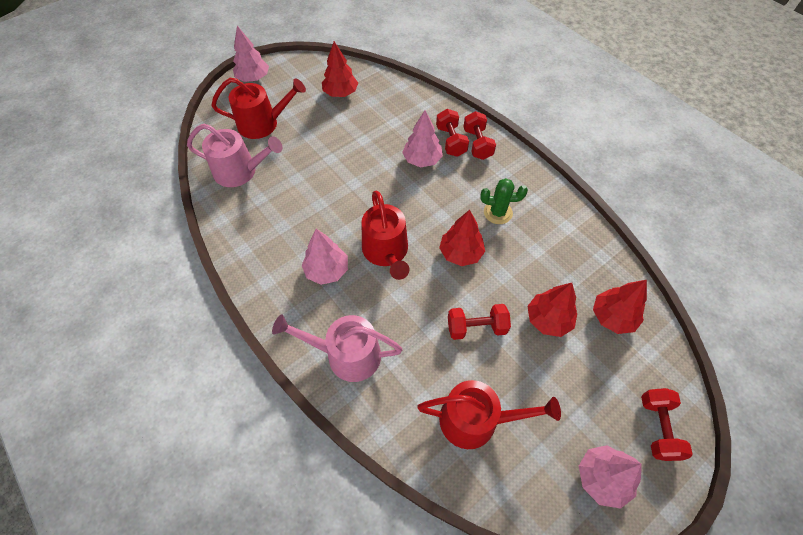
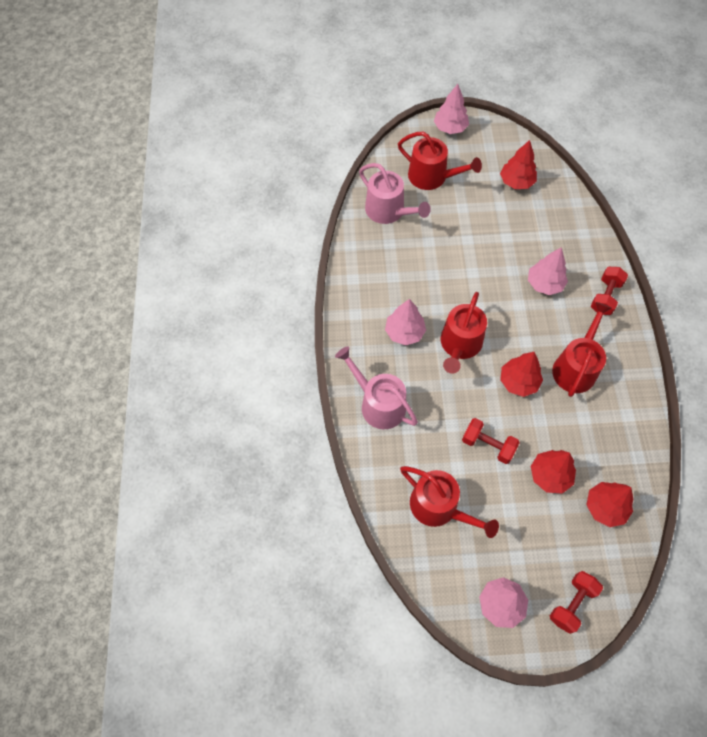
camera: 35 degrees right, 5 degrees up
red dumbbell [436,109,469,157] -> none
green cactus [481,178,528,224] -> red watering can [552,302,612,397]

